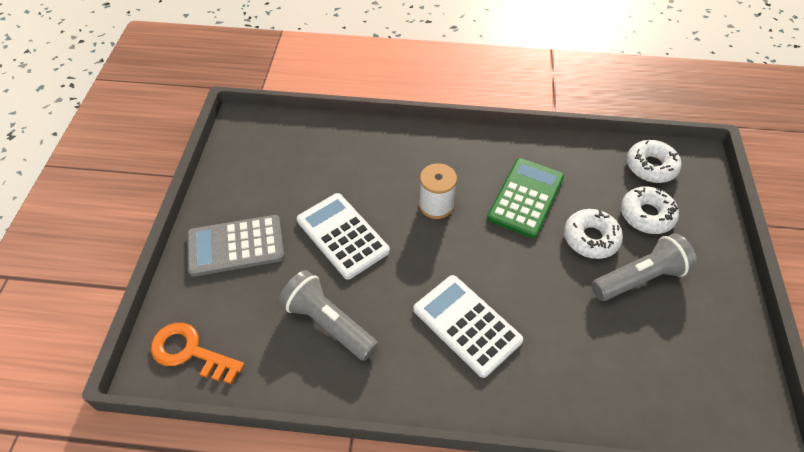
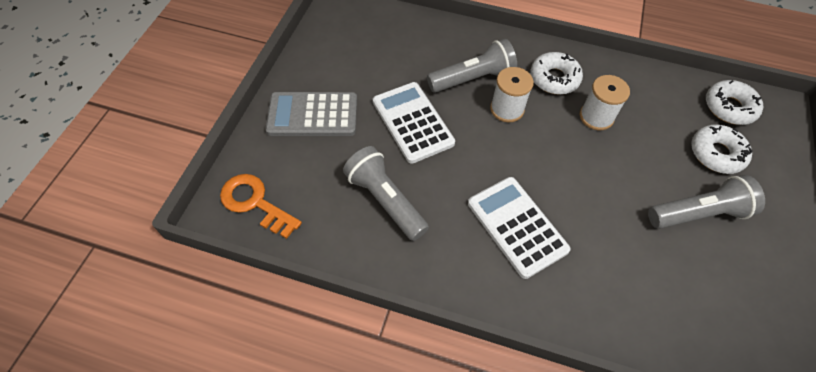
camera: 10 degrees right, 5 degrees up
green calculator [487,158,564,238] -> white spool [580,75,630,130]
white donut [564,209,623,259] -> white donut moved to [530,52,583,95]
none -> grey flashlight [427,39,517,93]

